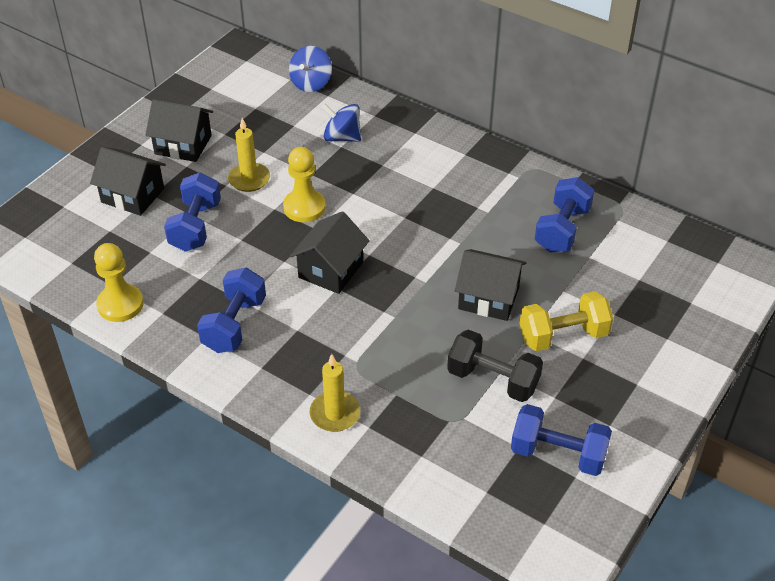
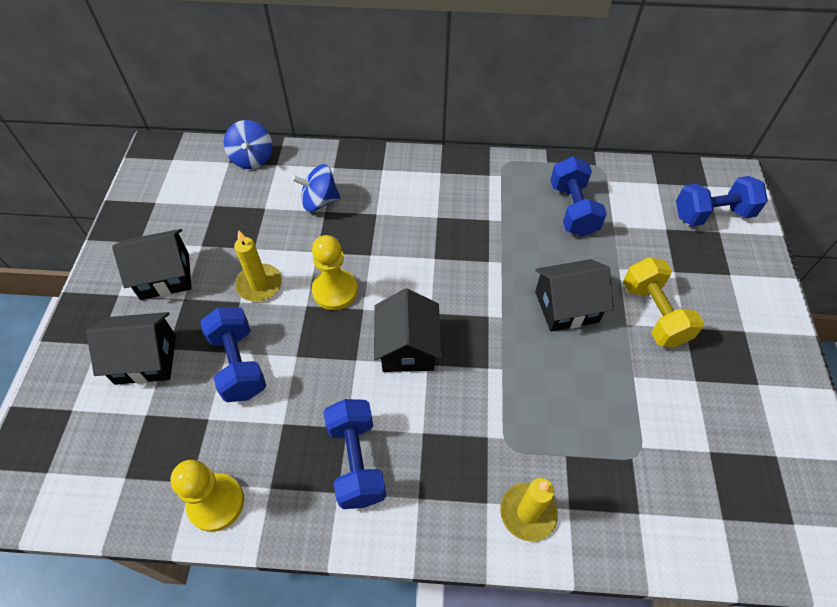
camera: 30 degrees left, 10 degrees up
black dumbbell [447,329,543,402] -> none
blue dumbbell [511,404,612,476] -> blue dumbbell moved to [676,176,768,226]
yellow dumbbell [520,291,613,351] -> yellow dumbbell turned 60 degrees counterclockwise [623,257,704,347]

